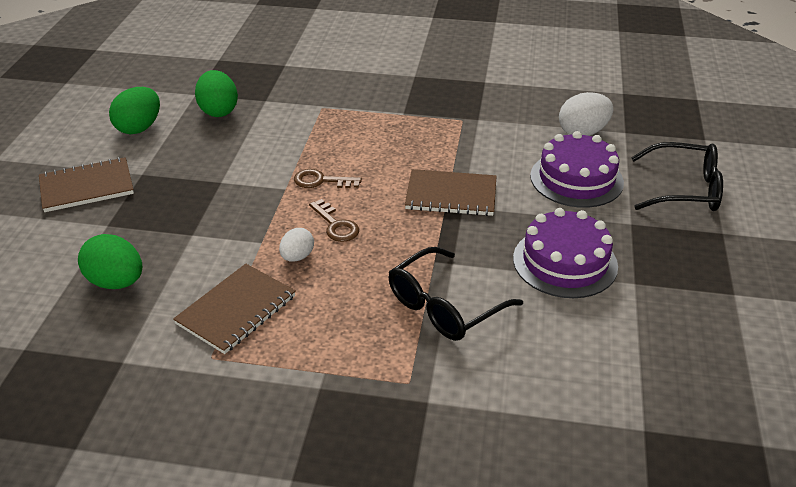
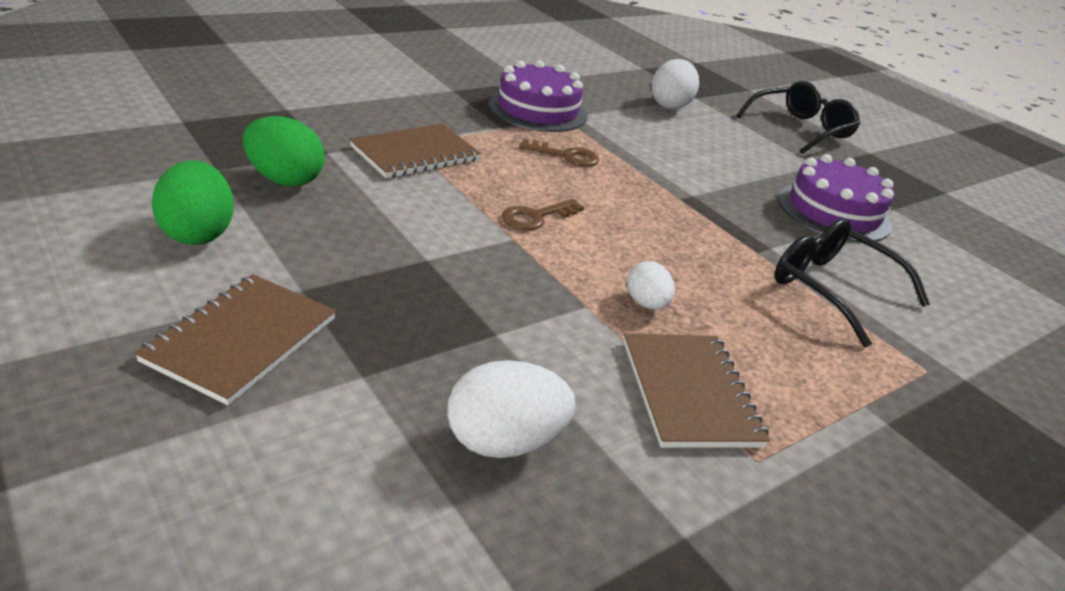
camera: 50 degrees left, 5 degrees down
green egg [78,234,142,289] -> white egg [447,360,575,458]
brown key [309,199,359,242] -> brown key moved to [519,139,599,167]
black glasses [389,247,523,341] -> black glasses turned 135 degrees clockwise [775,219,930,347]
brown notebook [405,169,497,216] -> brown notebook moved to [349,124,481,178]
purple cake [530,131,624,208] -> purple cake moved to [488,60,587,132]

